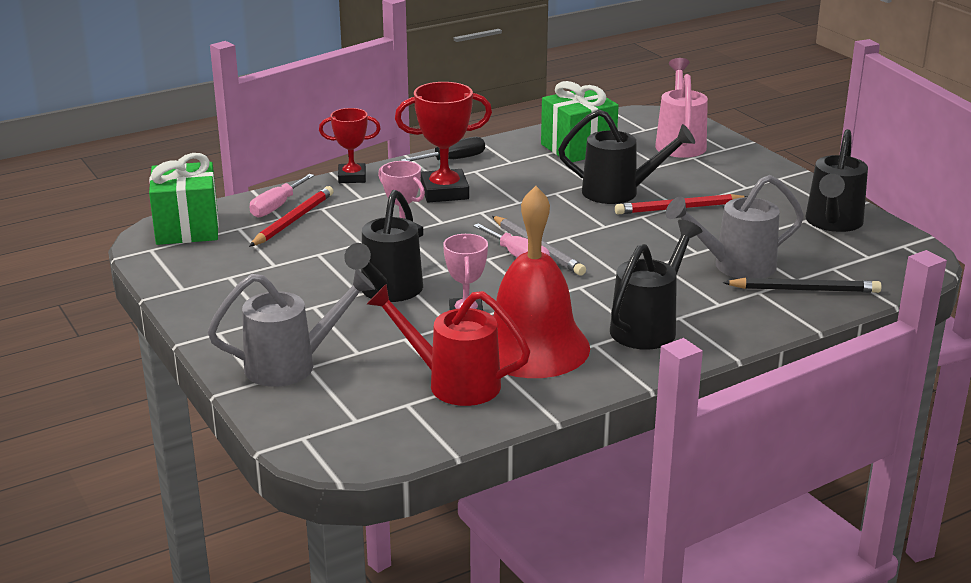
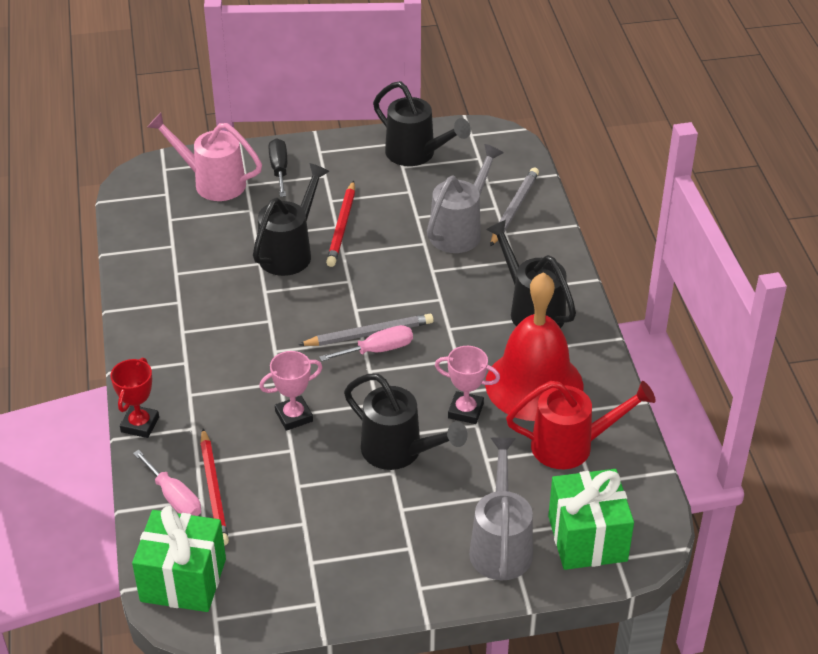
camera: 70 degrees left, 15 degrees up
red pencil [249,186,334,247] -> red pencil turned 150 degrees counterclockwise [200,428,229,546]
red watering can [367,284,531,406] -> red watering can turned 135 degrees counterclockwise [506,381,656,469]
red trophy [395,82,492,203] -> none
black screwdriver [401,137,485,161] -> black screwdriver moved to [268,138,287,197]
green gift [541,81,619,162] -> green gift moved to [548,469,634,570]
grey watering can [666,175,804,279] -> grey watering can turned 150 degrees counterclockwise [427,144,503,253]
black pencil [723,278,882,293] -> grey pencil [490,168,539,247]

